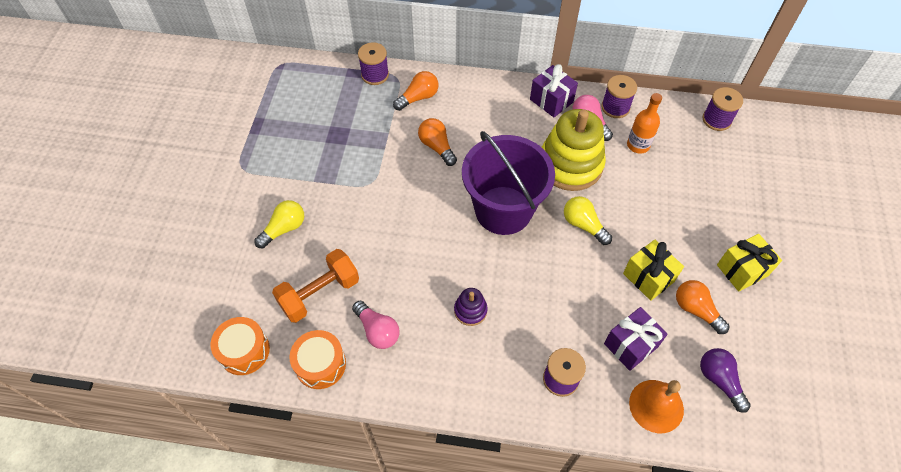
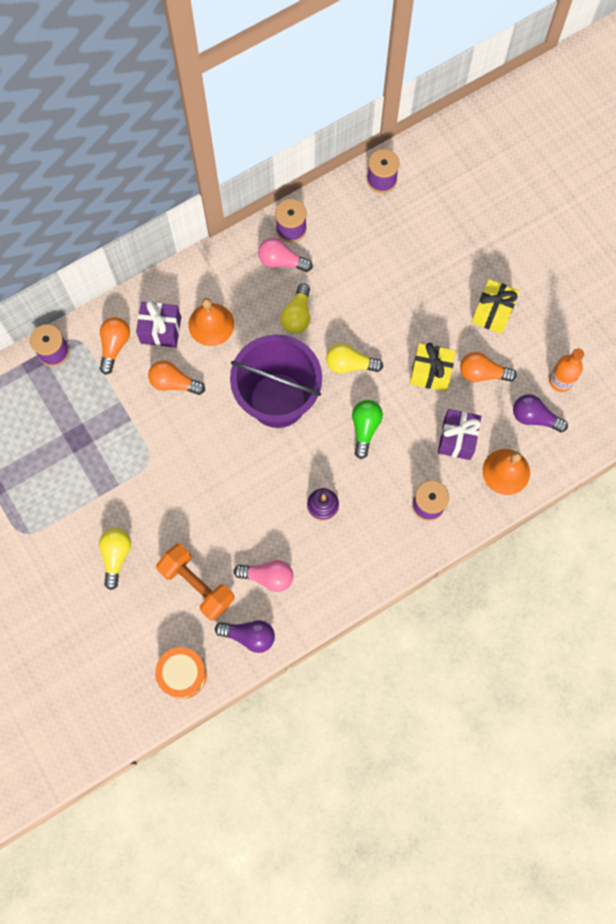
camera: 40 degrees left, 15 degrees up
orange dumbbell [272,249,359,323] -> orange dumbbell turned 60 degrees counterclockwise [156,544,234,621]
orange drum [290,330,346,389] -> purple light bulb [215,620,275,653]
purple gift [530,64,578,117] -> purple gift moved to [136,300,181,347]
yellow stacking toy [542,109,606,191] -> yellow light bulb [281,283,310,334]
orange bottle [627,93,662,154] -> orange bottle moved to [549,348,584,392]
none -> orange bell [188,298,234,346]
none -> green light bulb [352,400,383,459]

